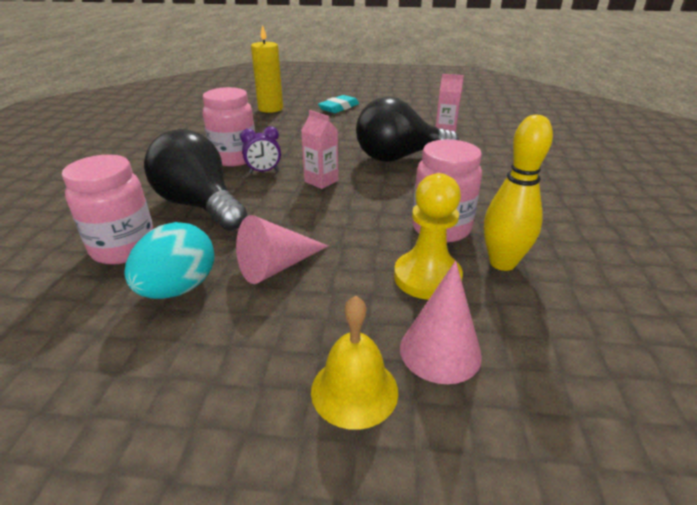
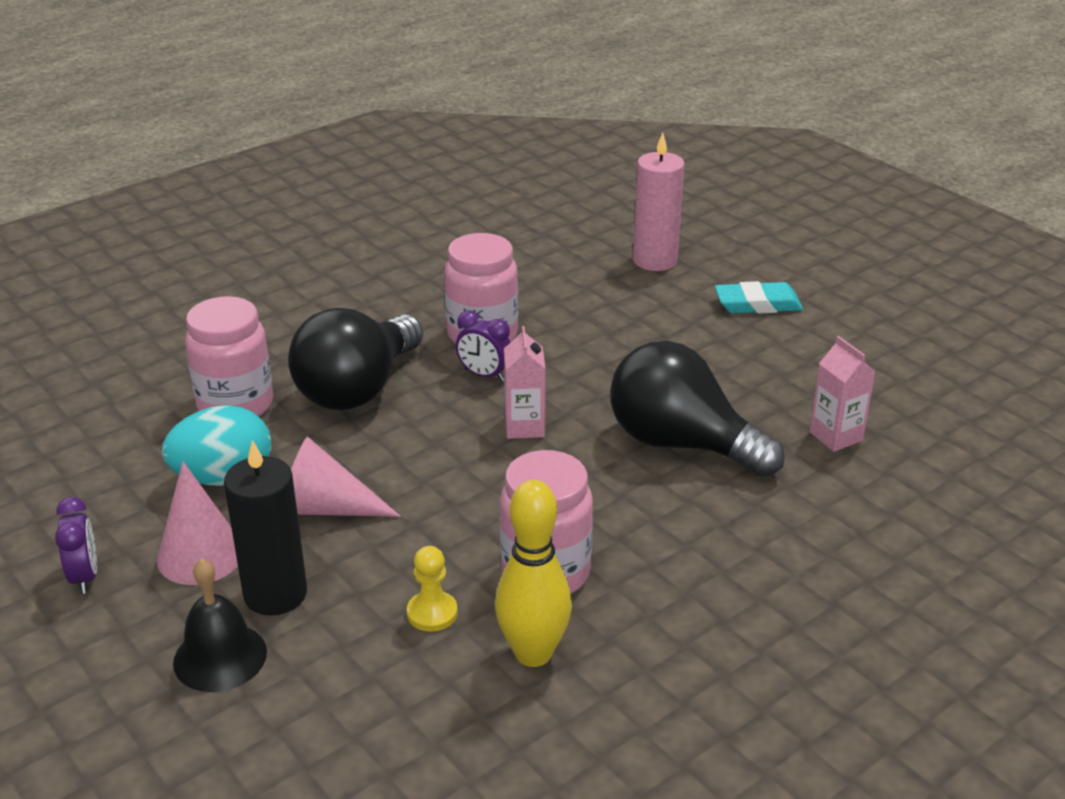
camera: 45 degrees right, 0 degrees up
black light bulb [144,129,247,230] -> black light bulb turned 150 degrees counterclockwise [288,308,423,410]
yellow candle [251,25,283,113] -> pink candle [633,133,685,271]
yellow bell [311,296,398,430] -> black bell [173,558,267,692]
yellow pawn [394,173,463,300] -> yellow pawn [407,546,458,632], size x0.56
pink cone [400,261,482,384] -> pink cone moved to [157,461,238,585]
none -> purple clock [55,497,97,594]
none -> black candle [224,440,307,616]

